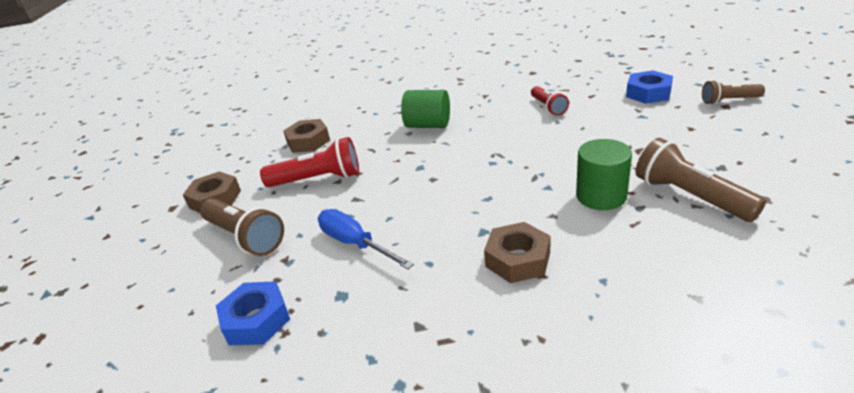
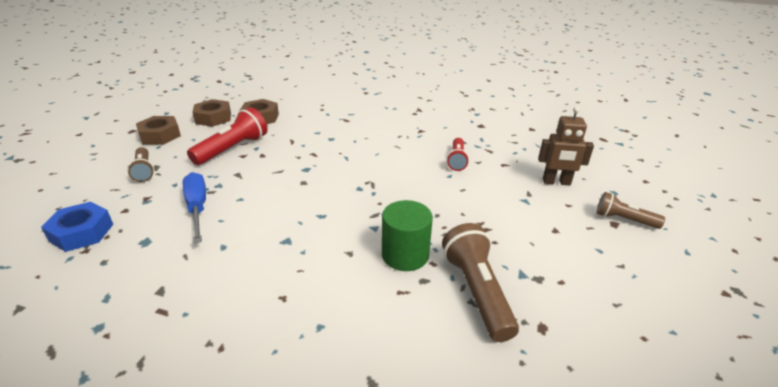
camera: 20 degrees right, 0 degrees up
brown flashlight [200,198,284,256] -> brown flashlight [127,147,154,182], size x0.61
red flashlight [260,137,359,187] -> red flashlight turned 75 degrees counterclockwise [187,107,267,165]
green cylinder [401,90,450,128] -> none
brown nut [484,222,550,283] -> brown nut moved to [192,99,231,127]
blue nut [626,70,673,104] -> brown robot [538,106,594,186]

